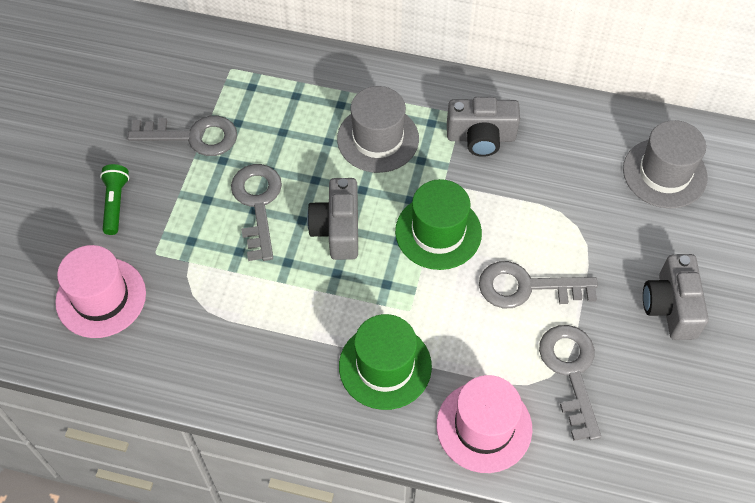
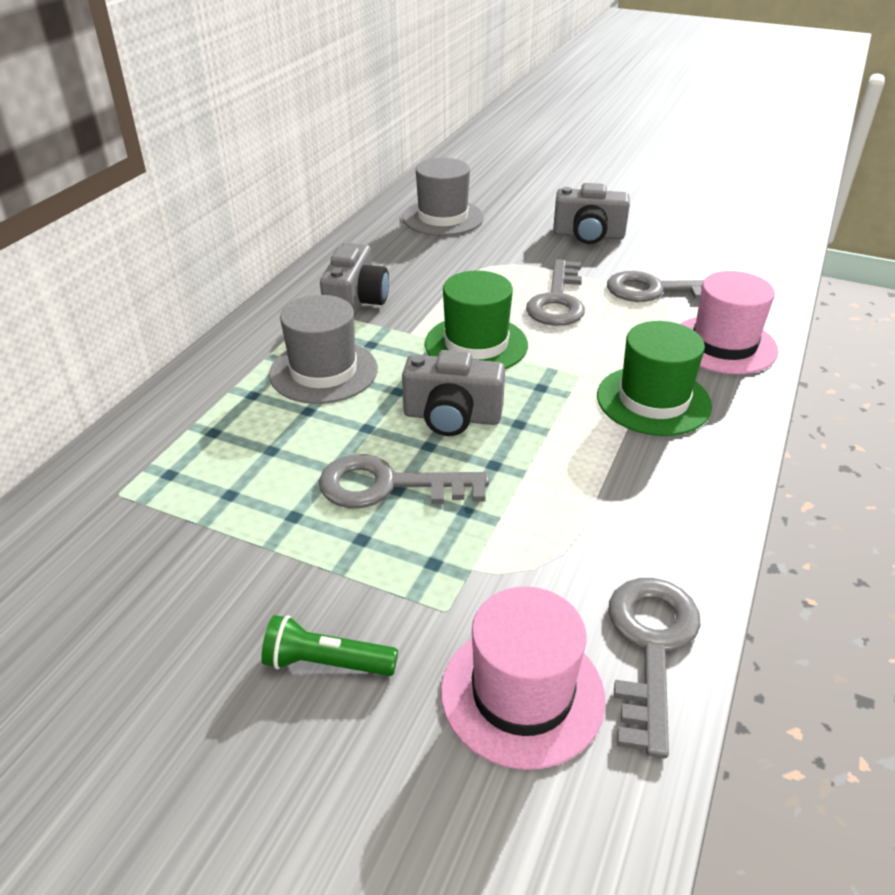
camera: 80 degrees left, 20 degrees down
grey key [128,116,237,156] -> grey key moved to [609,578,701,758]

